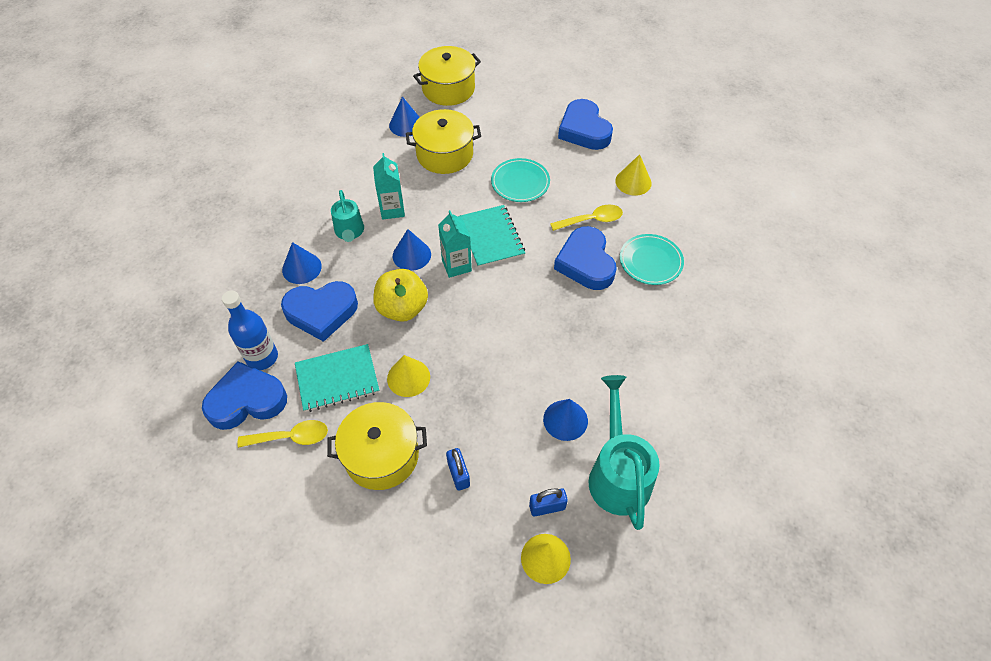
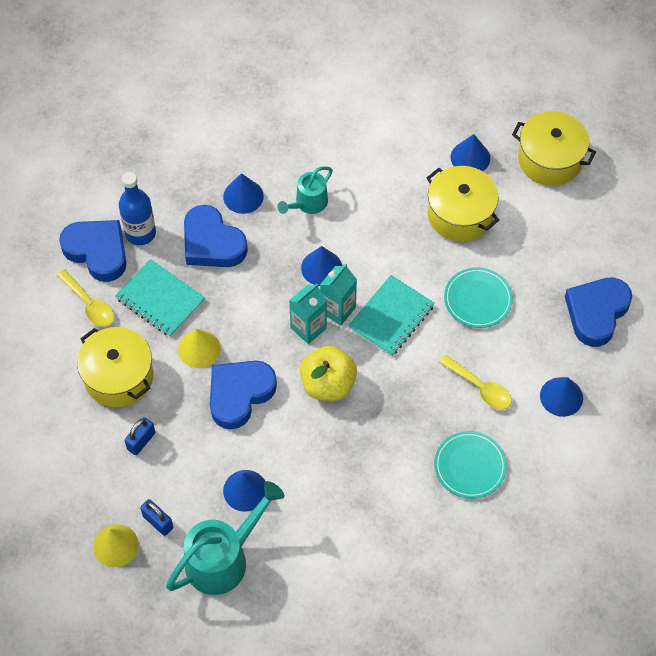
camera: 55 degrees right, 5 degrees up
turquoise carton [373,153,405,220] -> turquoise carton moved to [289,284,327,344]
yellow apple [373,269,428,322] -> yellow apple moved to [300,345,357,401]
blue heart [554,226,617,290] -> blue heart moved to [210,361,277,429]
yellow cone [615,154,652,195] -> blue cone [540,377,583,417]

